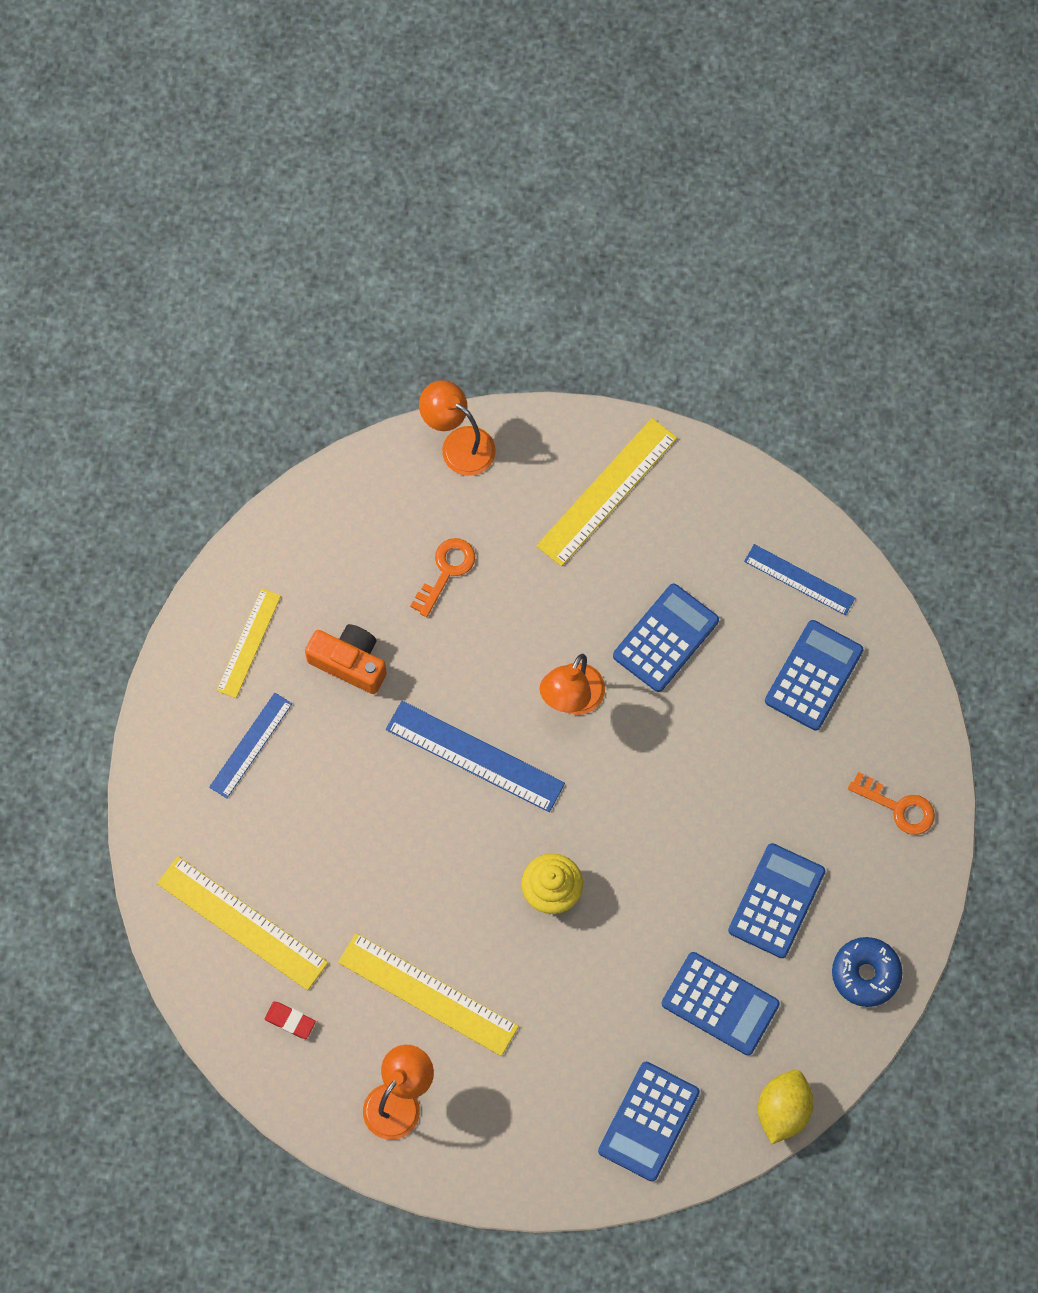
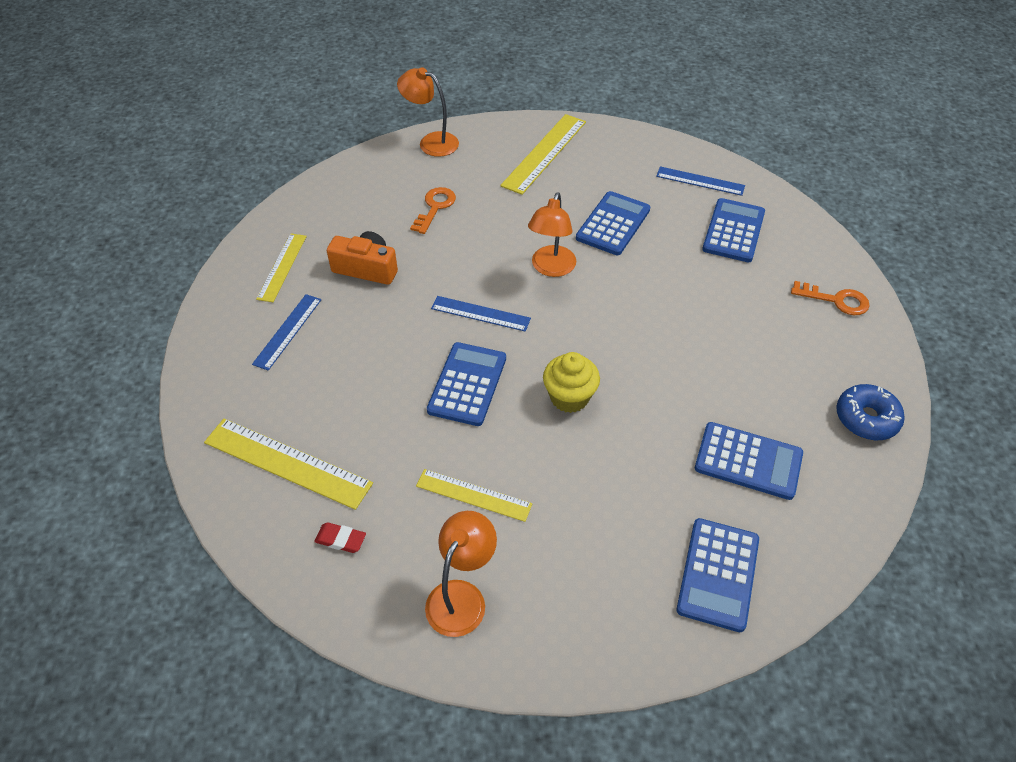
camera: 10 degrees left, 20 degrees down
yellow ruler [338,933,519,1056] -> yellow ruler [416,469,532,522], size x0.63
blue ruler [386,701,565,812] -> blue ruler [431,296,531,332], size x0.63
blue calculator [728,843,825,958] -> blue calculator moved to [427,342,506,426]
yellow lemon [758,1070,814,1144] -> none

